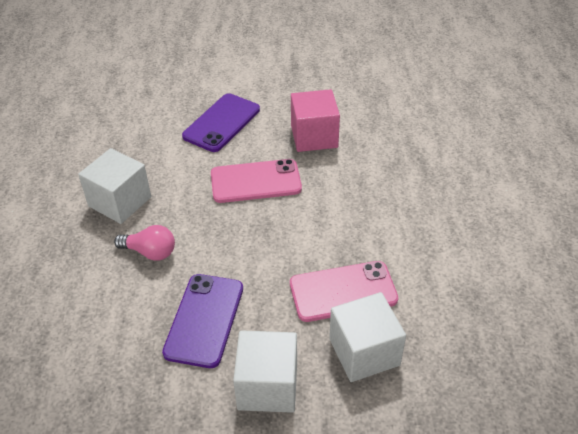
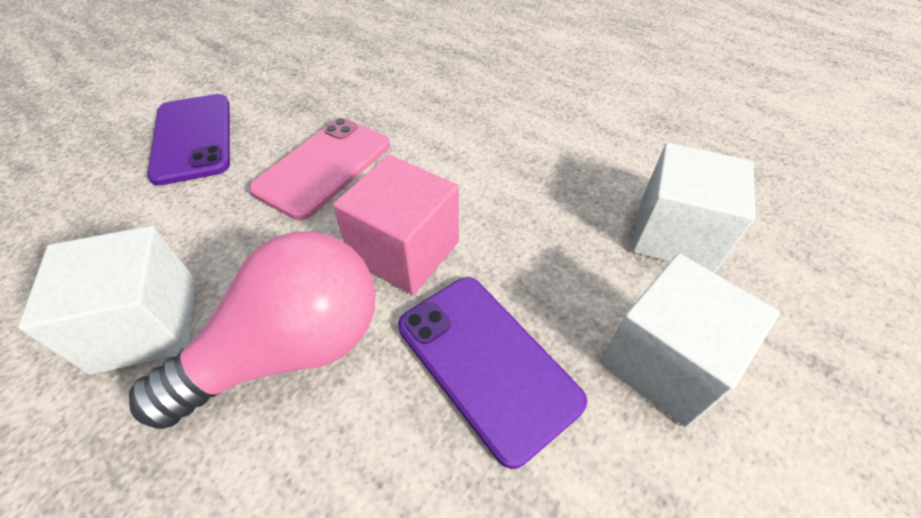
camera: 50 degrees left, 5 degrees up
pink light bulb [114,225,175,261] -> pink light bulb [129,231,376,429], size x1.86
pink phone [290,261,398,322] -> none
pink cube [291,89,340,152] -> pink cube moved to [333,155,459,295]

